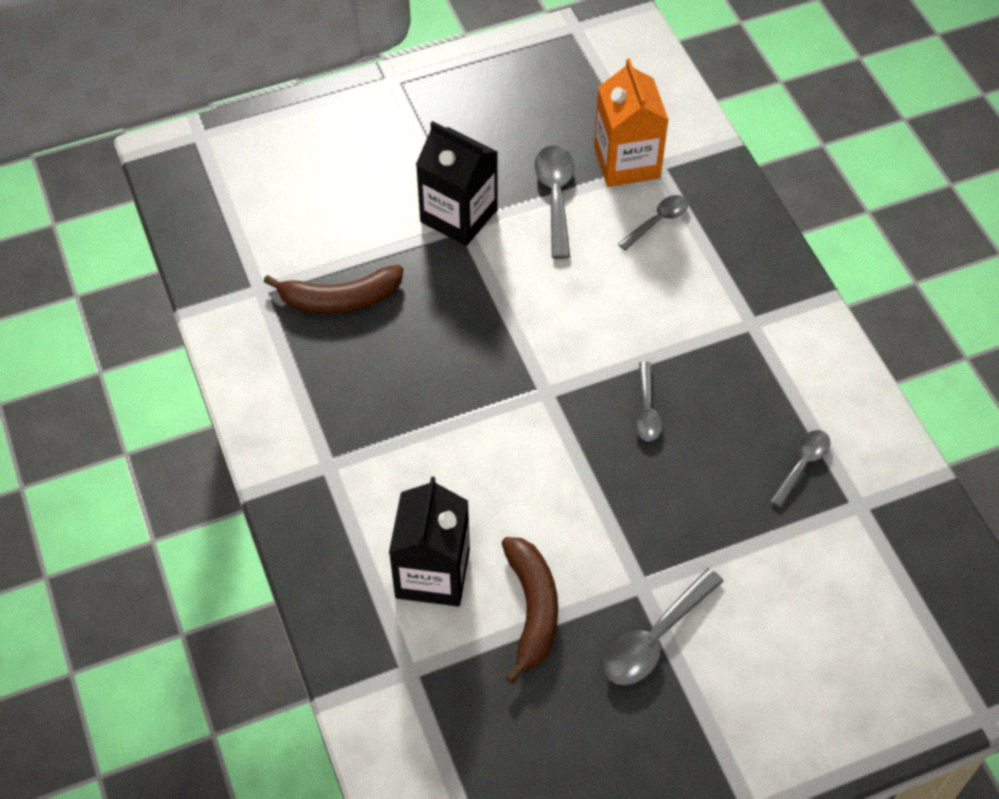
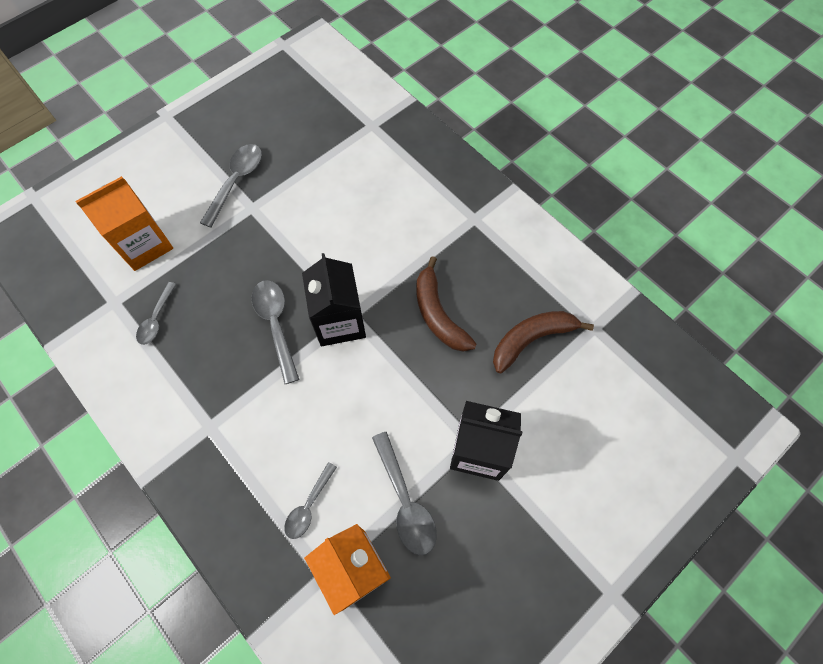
camera: 160 degrees right, 10 degrees up
black carton [389,476,470,607] -> black carton moved to [302,253,366,346]
brown banana [502,537,558,684] -> brown banana moved to [416,256,476,352]
grey spoon [634,362,663,441] -> grey spoon [251,280,300,384], size x1.56
none -> orange carton [75,176,173,271]

